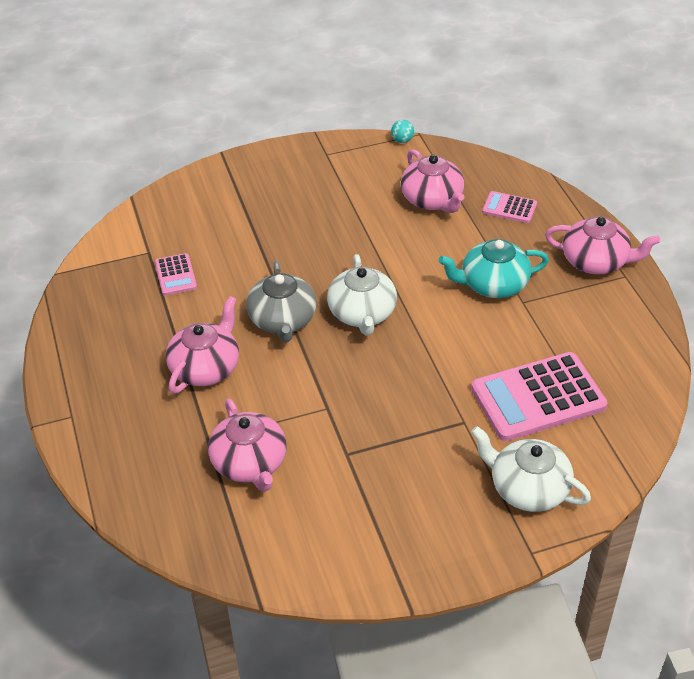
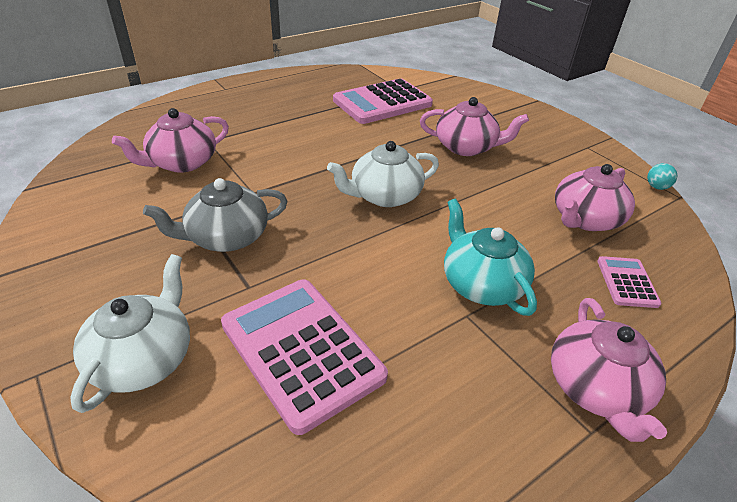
camera: 70 degrees right, 5 degrees down
pink calculator [155,253,197,296] -> pink calculator [333,78,433,124], size x2.03
pink teapot [166,296,239,394] -> pink teapot moved to [420,97,529,156]
grey teapot [246,261,316,342] -> grey teapot moved to [143,178,288,252]

